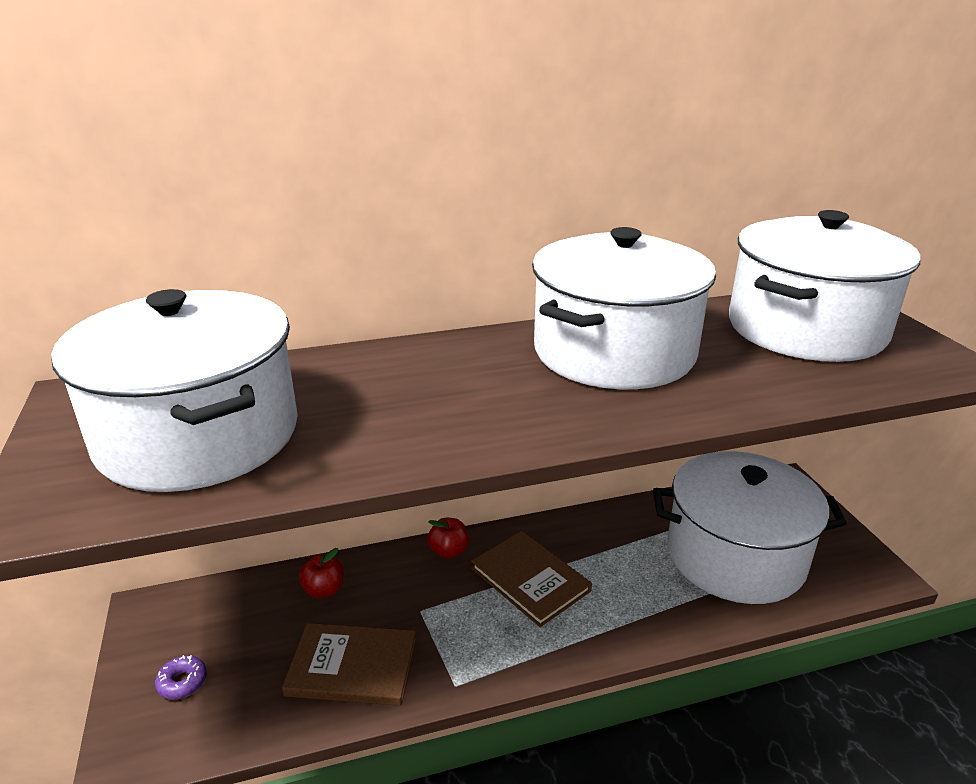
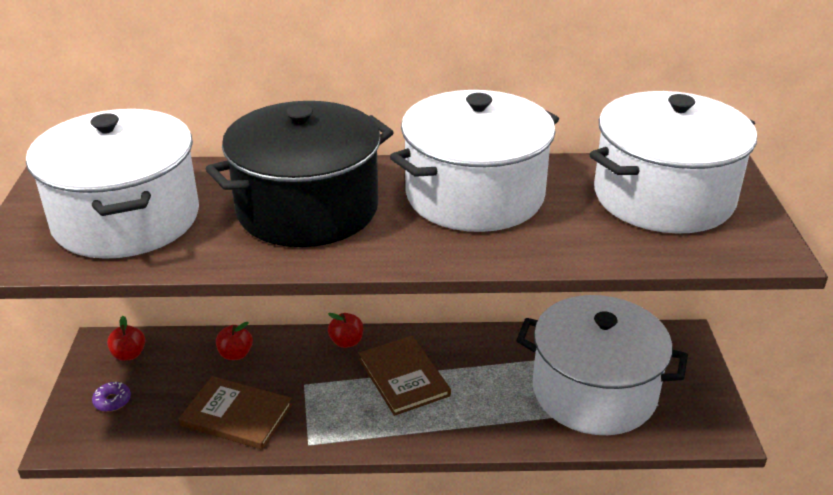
camera: 15 degrees right, 5 degrees up
none -> red apple [107,316,145,361]
none -> black pot [206,101,394,247]

